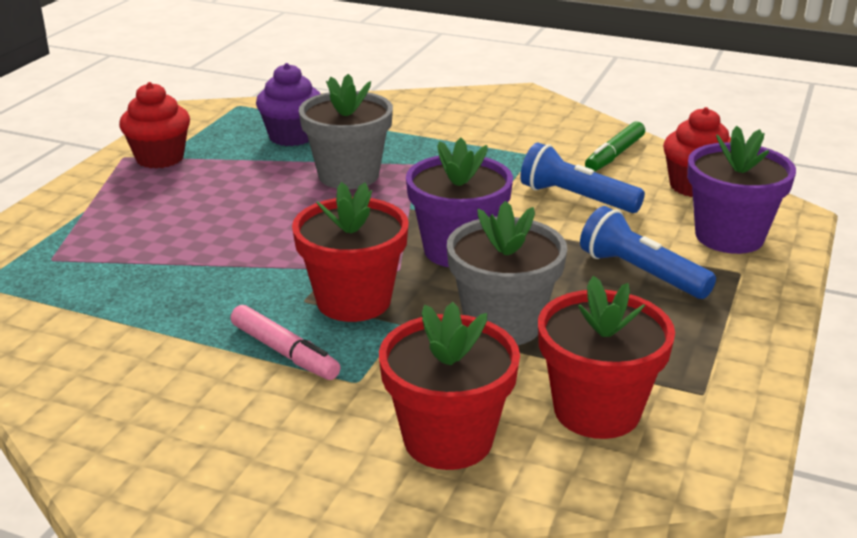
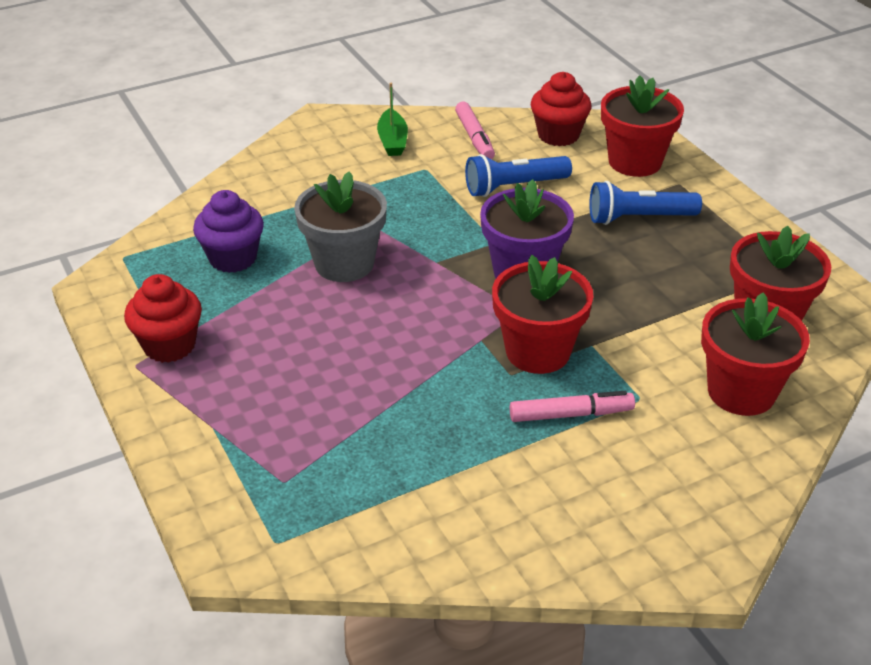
camera: 50 degrees left, 10 degrees up
grey flower pot [447,201,567,345] -> none
green marker [585,122,645,172] -> pink marker [455,102,495,159]
purple flower pot [687,126,796,254] -> red flower pot [601,75,684,177]
none -> green boat [377,83,408,156]

